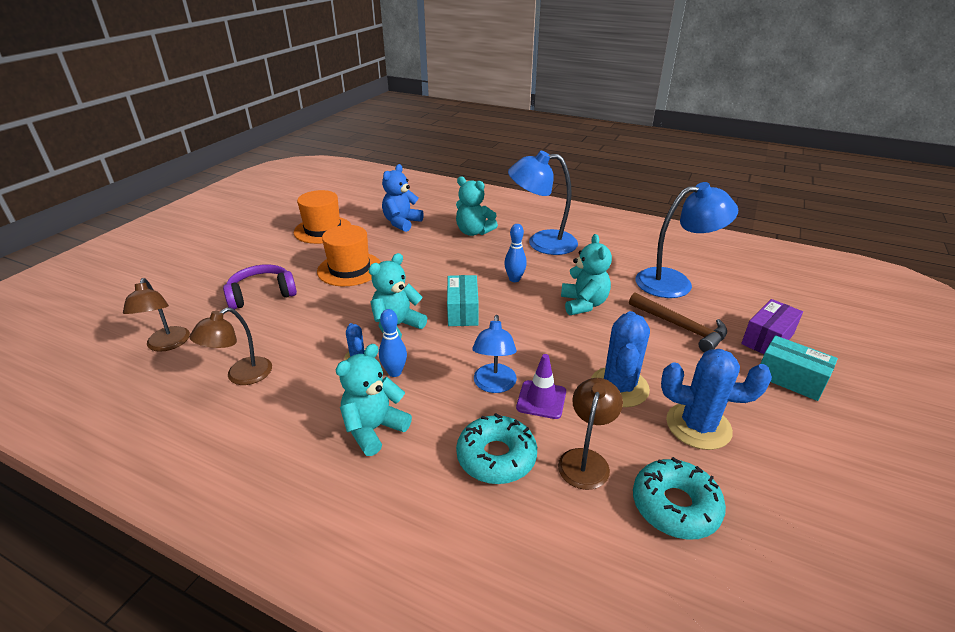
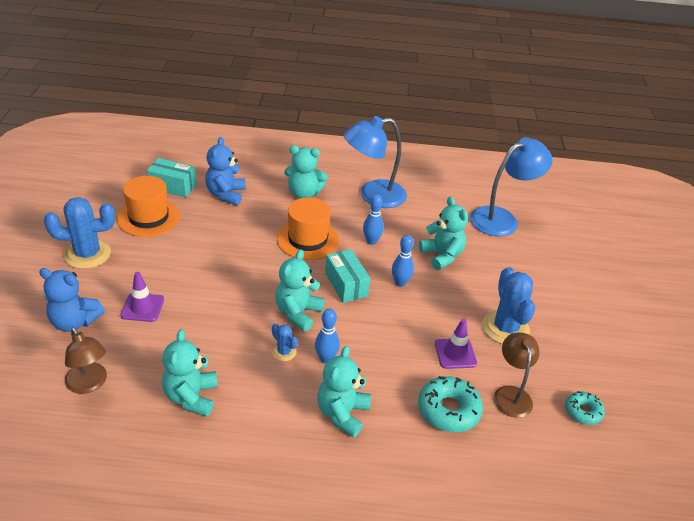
camera: 25 degrees left, 5 degrees up
brown lamp [189,308,272,385] -> turquoise teddy bear [162,329,218,417]
purple headphones [223,264,297,309] -> purple traffic cone [120,272,164,322]
orange hat [317,225,381,286] -> orange hat moved to [277,198,339,260]
blue lamp [472,315,517,393] -> none
brown hammer [629,292,727,352] -> none
turquoise donut [633,457,726,540] -> turquoise donut [565,391,605,425], size x0.60
blue cactus [661,349,772,450] -> blue cactus moved to [44,197,115,269]
purple box [741,299,803,354] -> none
turquoise box [761,335,838,401] -> turquoise box moved to [147,158,196,197]
none -> blue teddy bear [39,268,105,332]
none -> blue bowling pin [392,235,414,287]

